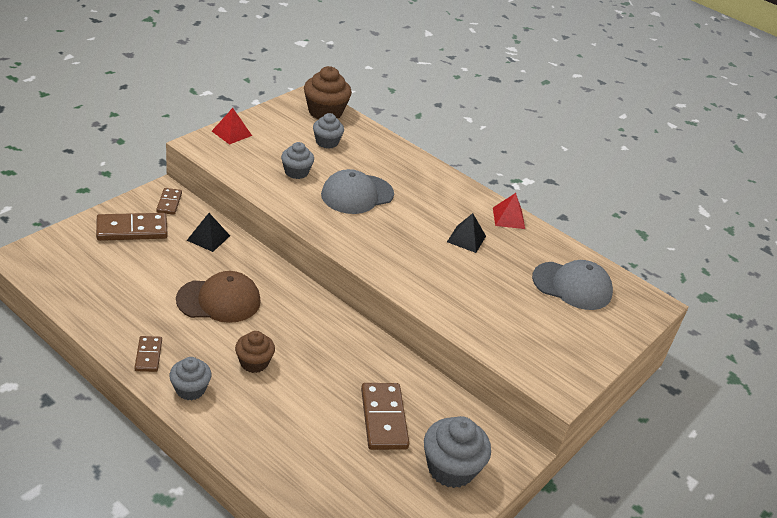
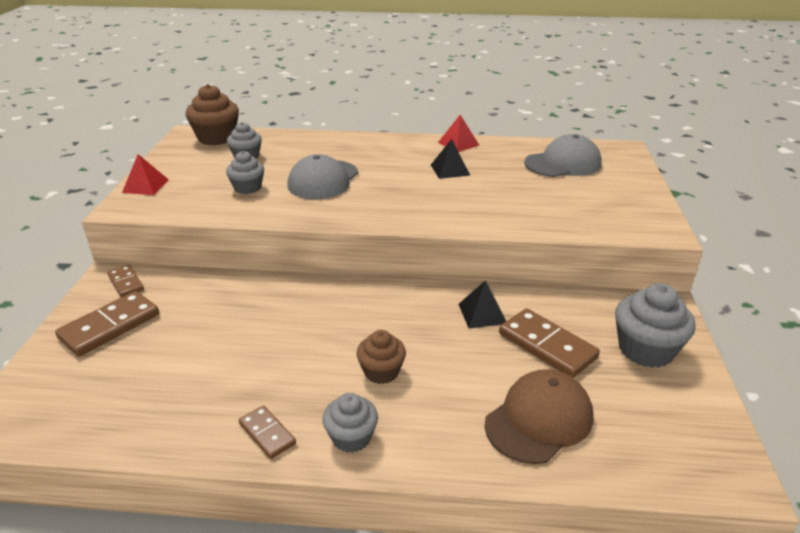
camera: 30 degrees left, 5 degrees down
brown cap [176,271,261,323] -> brown cap moved to [485,369,594,464]
black pyramid [187,213,230,252] -> black pyramid moved to [459,280,506,328]

